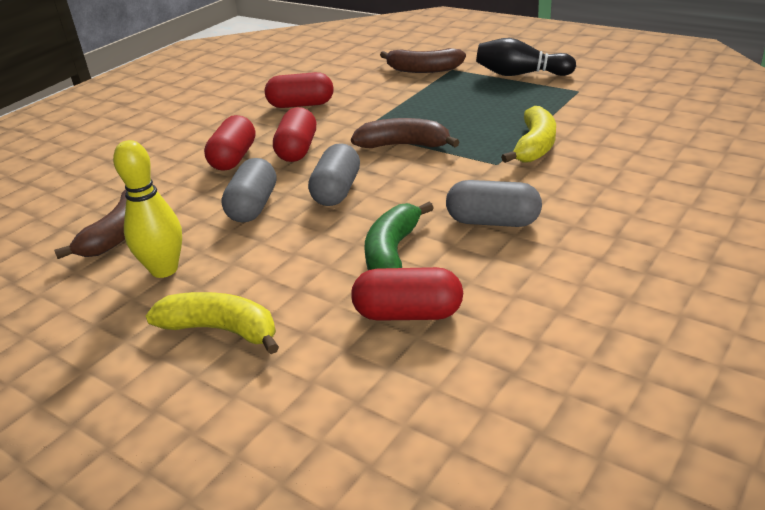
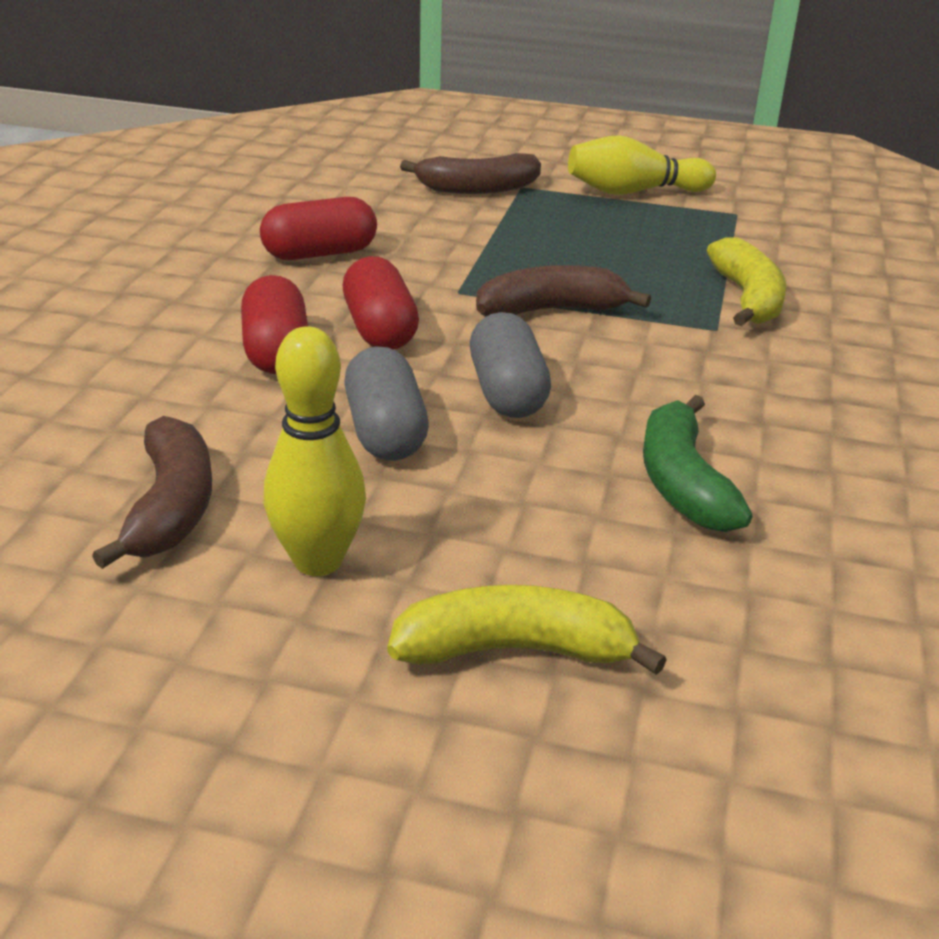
camera: 25 degrees left, 0 degrees up
red capsule [351,267,463,321] -> none
grey capsule [446,180,542,227] -> none
black bowling pin [476,38,576,76] -> yellow bowling pin [568,135,716,195]

